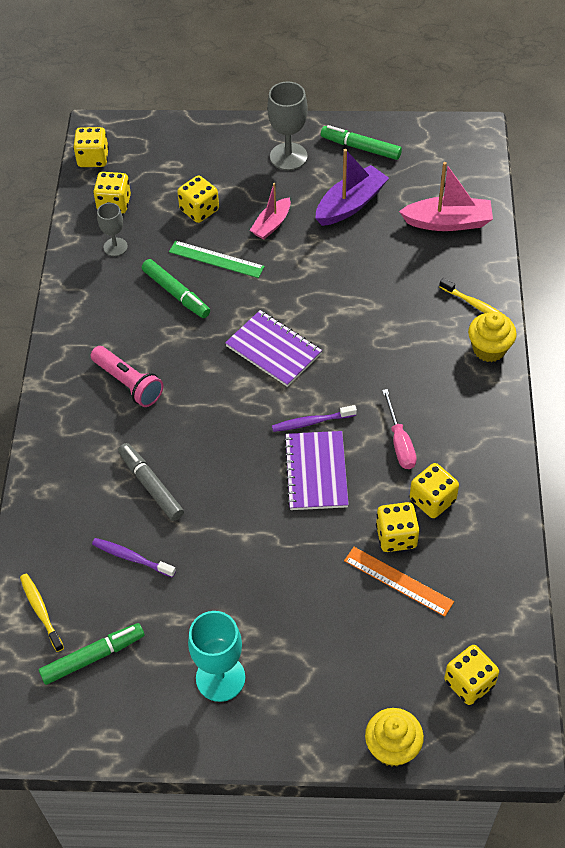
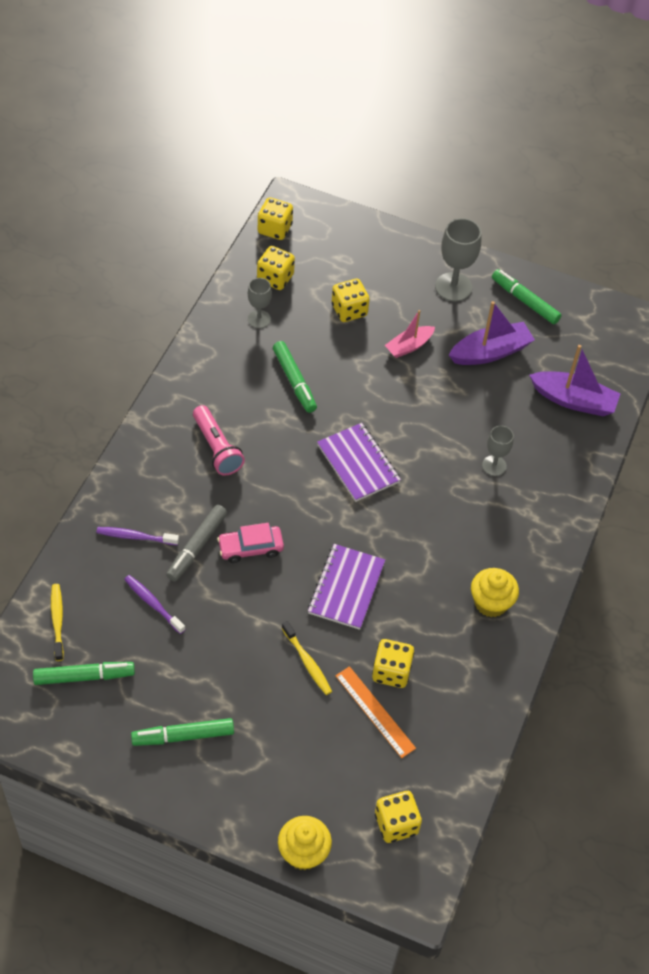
camera: 15 degrees right, 0 degrees up
grey marker [118,443,184,521] -> grey marker turned 135 degrees counterclockwise [166,505,227,581]
green ruler [169,241,265,278] -> none
turquoise goblet [188,611,245,702] -> green marker [131,718,234,746]
purple toothbrush [272,405,357,432] -> purple toothbrush moved to [96,527,179,545]
pink screwdriver [382,389,417,469] -> none
pink boat [399,162,493,231] -> purple boat [529,345,620,416]
yellow dice [410,463,459,518] -> none
yellow toothbrush [439,278,511,320] -> yellow toothbrush moved to [282,621,332,695]
yellow cupcake [468,312,517,362] -> yellow cupcake moved to [471,568,519,617]
none -> pink car [217,523,284,563]
none -> grey goblet [482,425,514,476]

